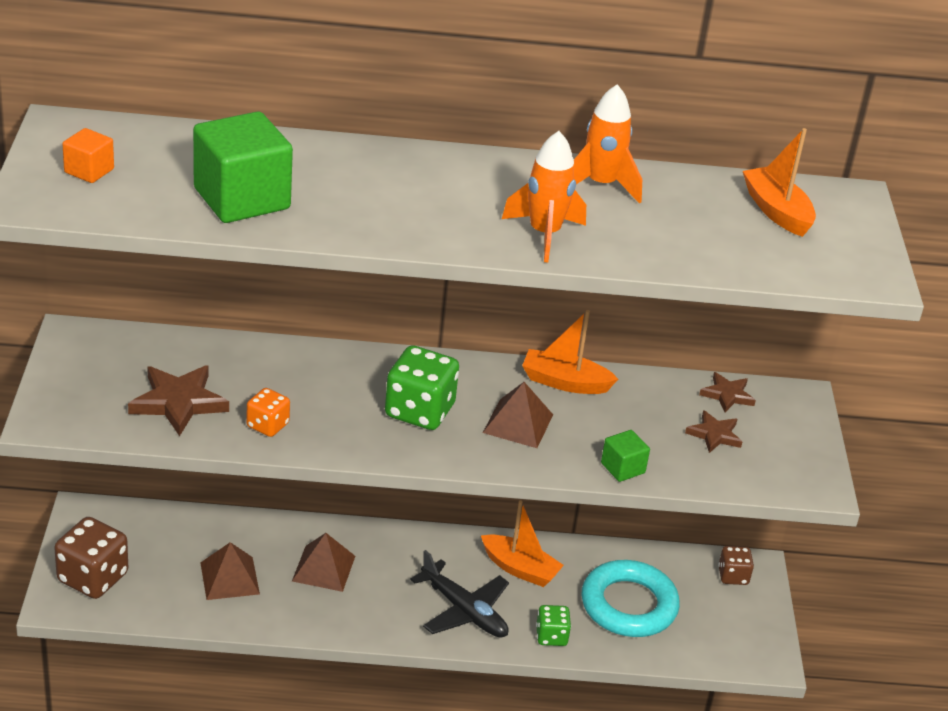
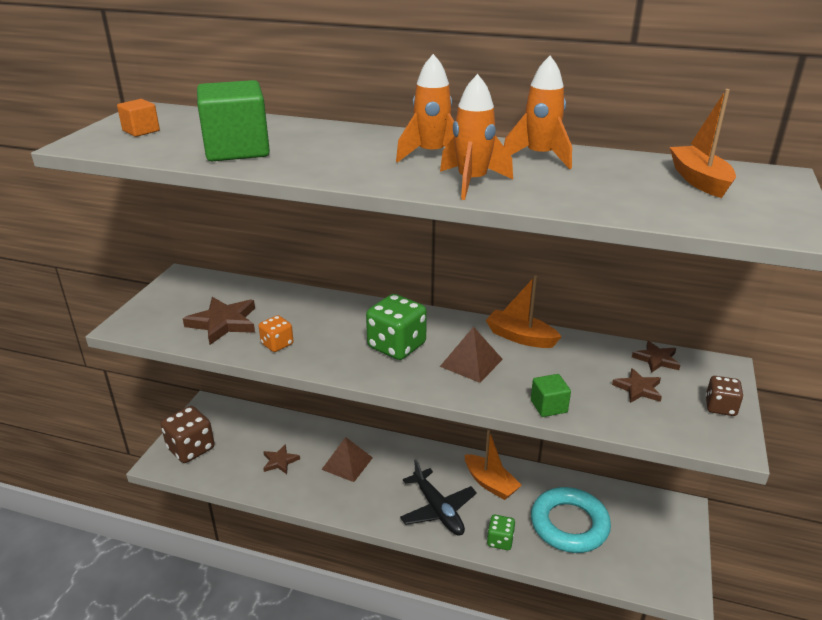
camera: 20 degrees right, 5 degrees down
brown pyramid [200,542,260,600] -> brown star [263,444,300,474]
brown dice [718,546,754,585] -> brown dice moved to [706,376,743,416]
none -> orange rocket [396,54,454,163]

